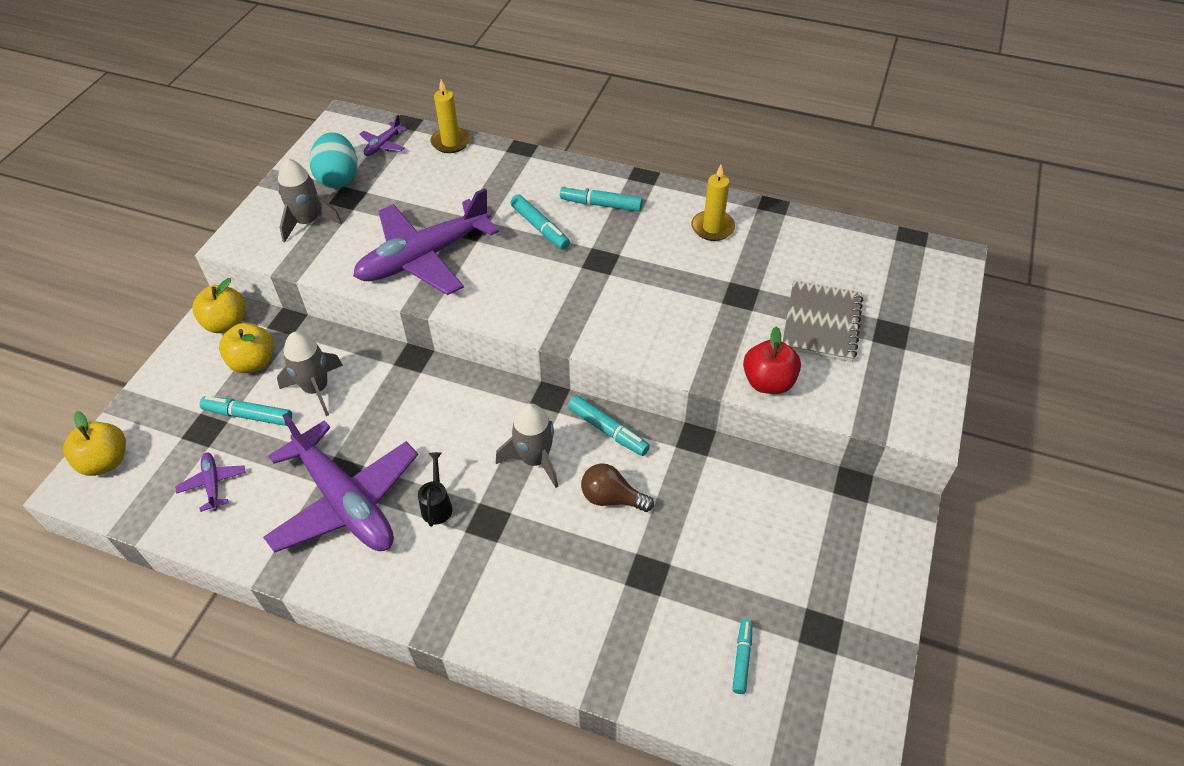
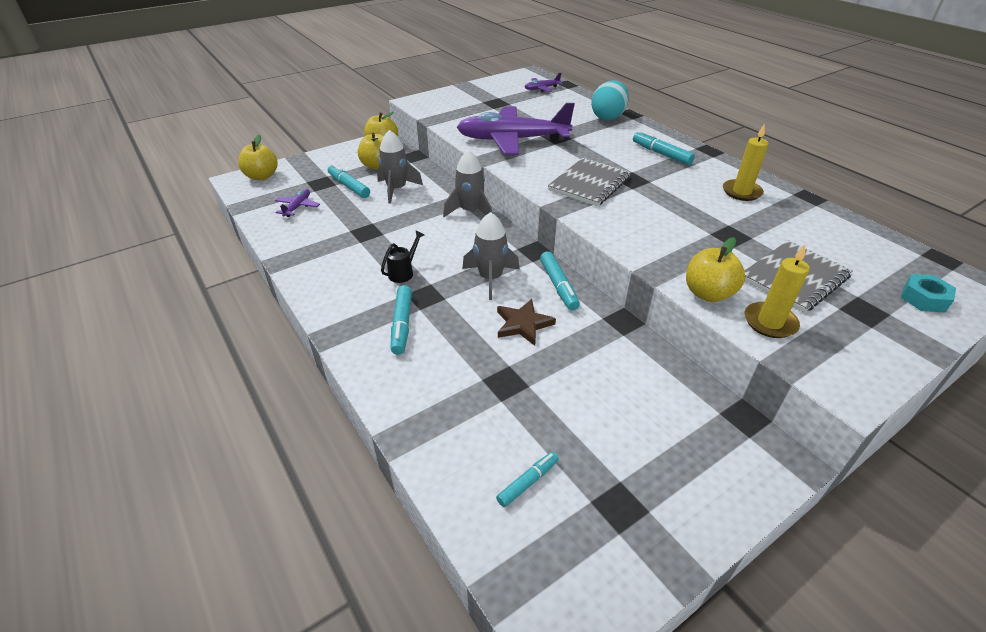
camera: 35 degrees right, 10 degrees down
purple plane [263,413,418,553] -> none
grey rocket [278,158,342,243] -> grey rocket moved to [443,150,492,217]
turquoise egg [309,132,358,188] -> turquoise egg moved to [591,80,629,120]
yellow candle [431,80,470,153] -> yellow candle moved to [745,245,810,338]
turquoise marker [511,195,570,250] -> turquoise marker moved to [391,285,412,355]
brown light bulb [581,463,654,512] -> brown star [497,299,556,346]
red apple [743,326,801,394] -> yellow apple [686,237,745,302]
none -> grey notebook [548,158,631,206]
none -> turquoise nut [901,274,956,313]

